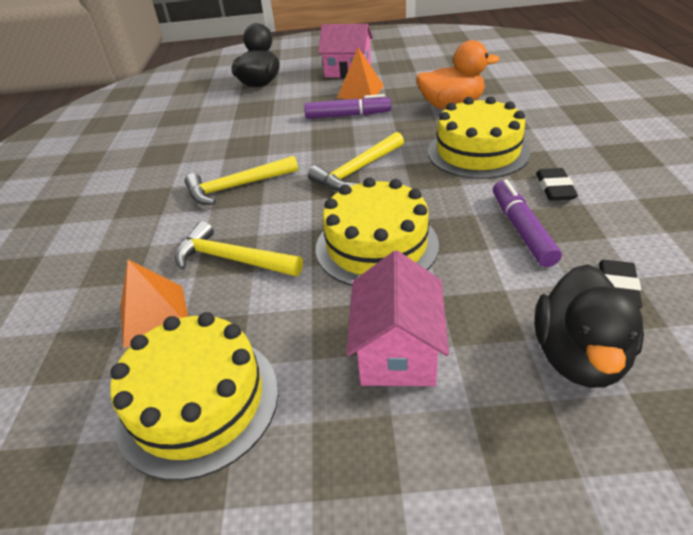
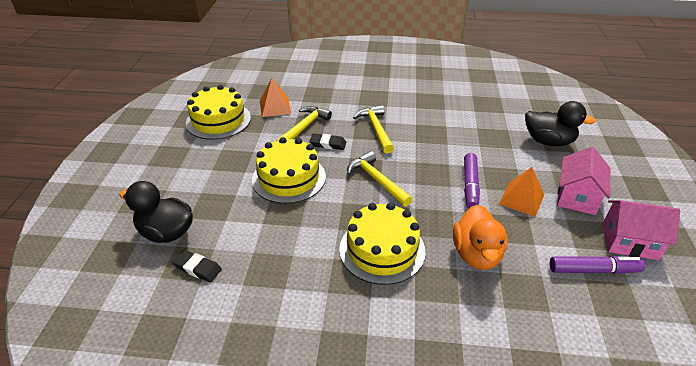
camera: 95 degrees right, 0 degrees up
pink house [346,250,449,386] -> pink house moved to [602,200,680,260]
purple marker [493,179,562,267] -> purple marker moved to [550,256,645,274]
black eraser [536,168,578,201] -> black eraser moved to [309,133,346,150]

